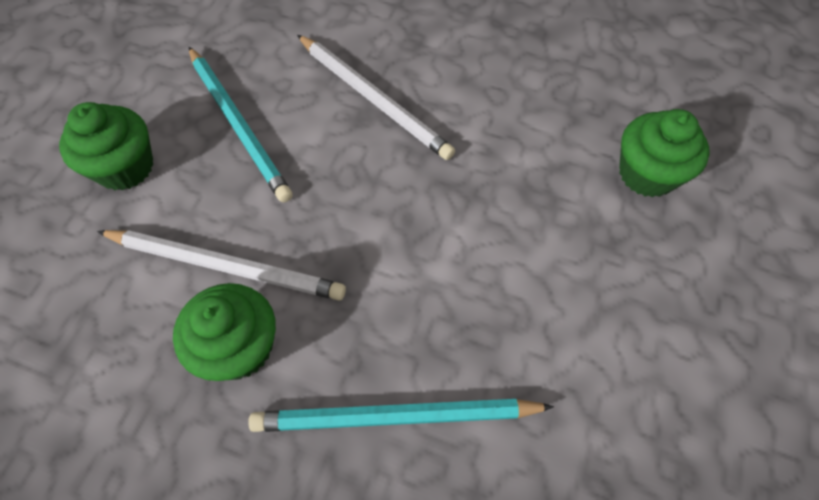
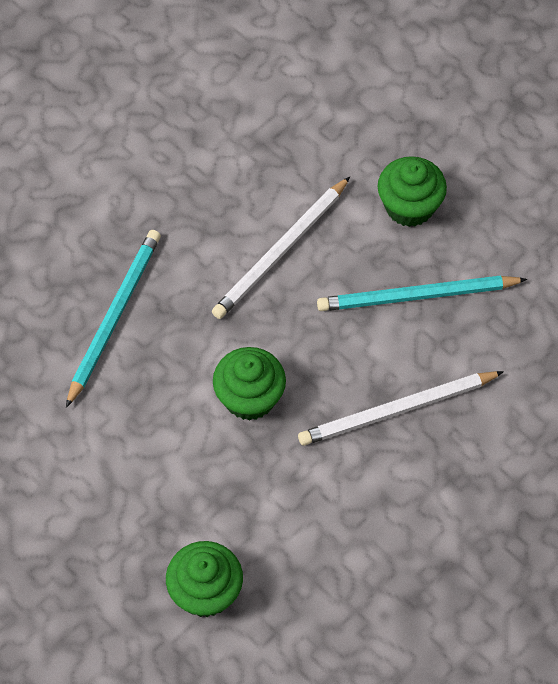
camera: 115 degrees right, 0 degrees up
green cupcake [173,283,276,381] -> green cupcake moved to [213,347,286,421]

